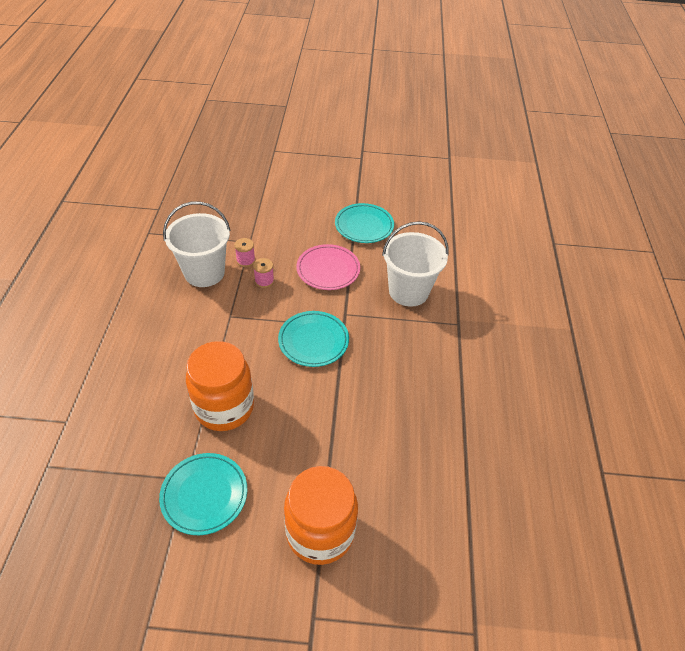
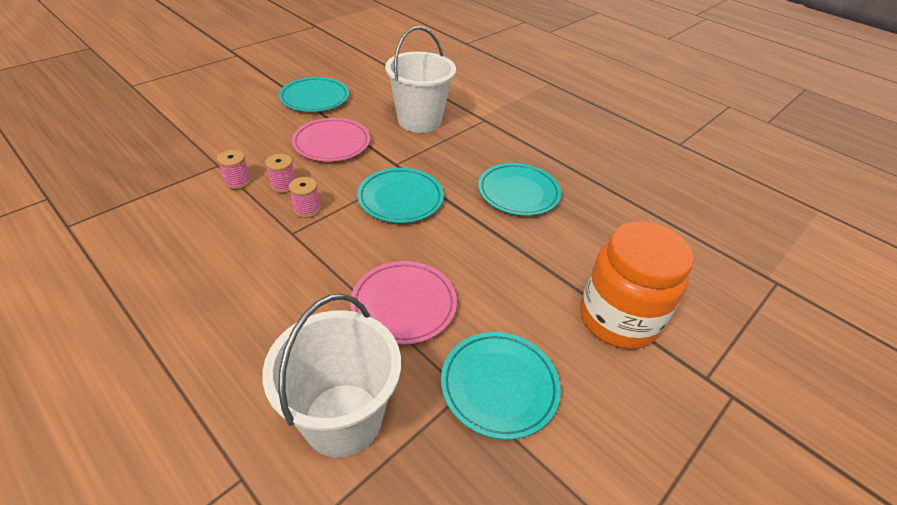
camera: 50 degrees left, 5 degrees down
white bucket [163,202,231,287] -> white bucket moved to [262,294,401,458]
orange jar [186,341,254,431] -> pink plate [350,261,457,345]
none -> pink spool [289,177,321,218]
none -> turquoise plate [478,163,561,216]

